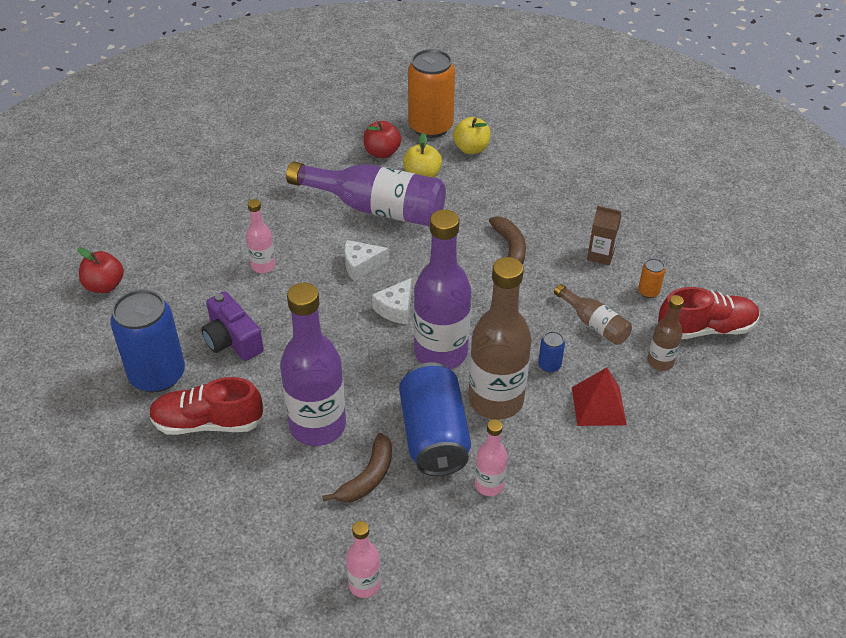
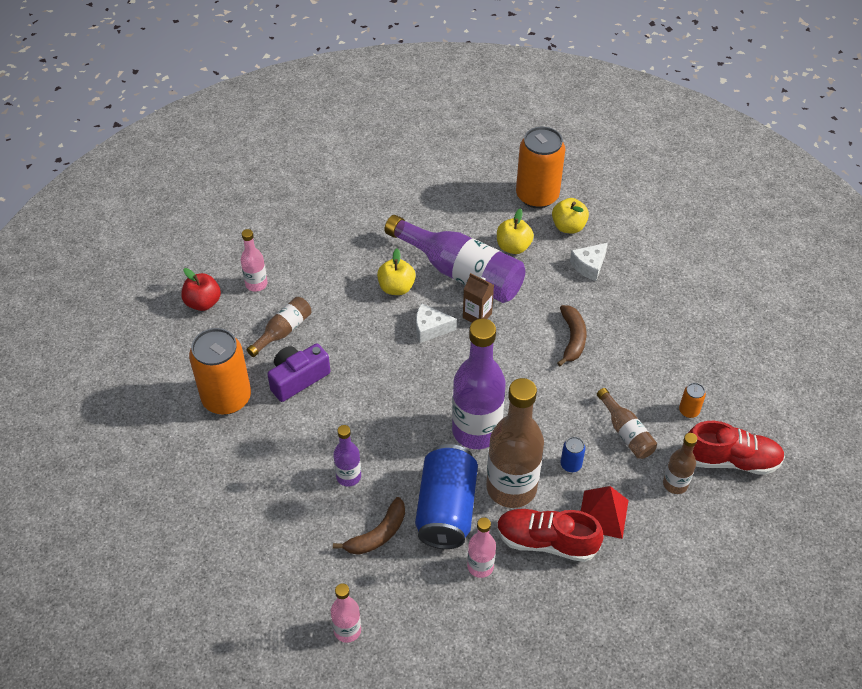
camera: 15 degrees right, 5 degrees up
blue can [110,289,185,393] -> orange can [189,328,251,415]
red shoe [149,377,264,435] -> red shoe moved to [497,509,604,562]
purple camera [201,291,264,361] -> purple camera turned 75 degrees clockwise [267,343,330,402]
pink bottle [246,199,276,273] -> pink bottle moved to [241,229,267,292]
purple bottle [280,283,346,446] -> purple bottle [333,425,361,486], size x0.50
red apple [364,121,401,158] -> none
white cheese [372,278,411,324] -> white cheese moved to [570,243,608,281]
brown carton [587,206,621,265] -> brown carton moved to [463,273,494,323]
none -> brown bottle [246,297,311,357]
none -> yellow apple [377,248,416,295]

